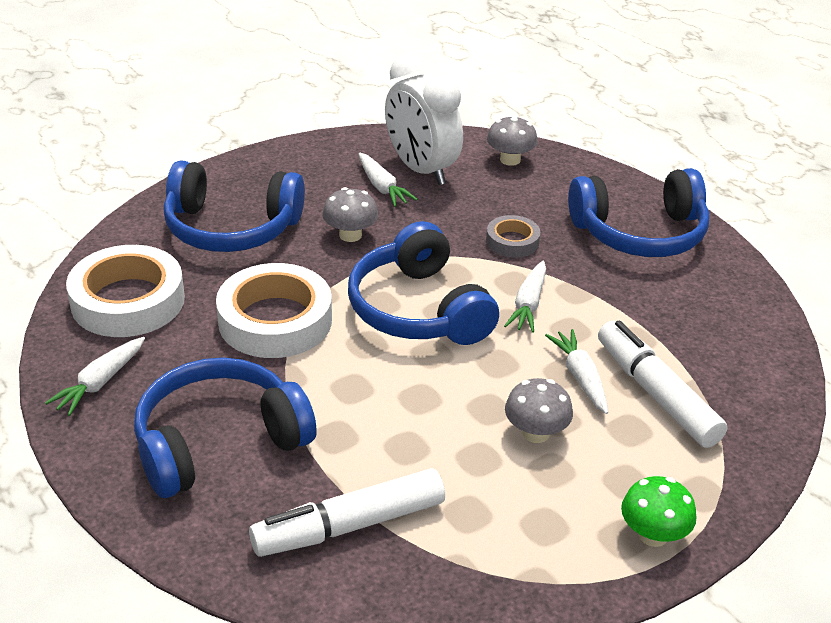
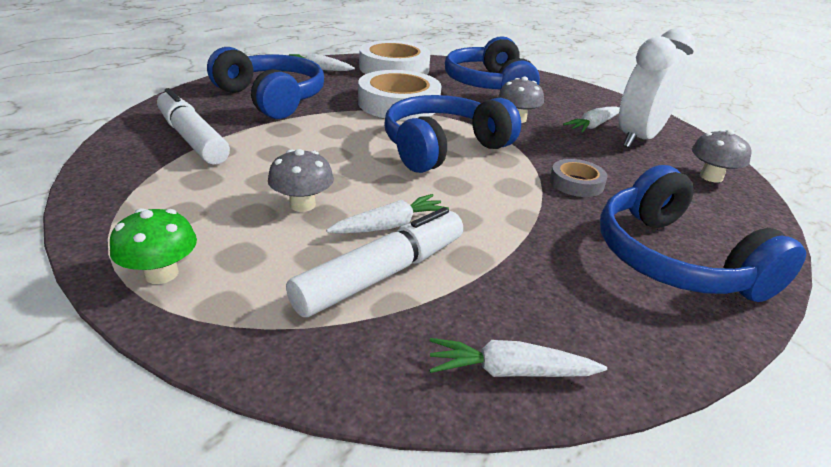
camera: 75 degrees right, 5 degrees down
white carrot [504,261,546,333] -> white carrot moved to [429,338,607,377]

